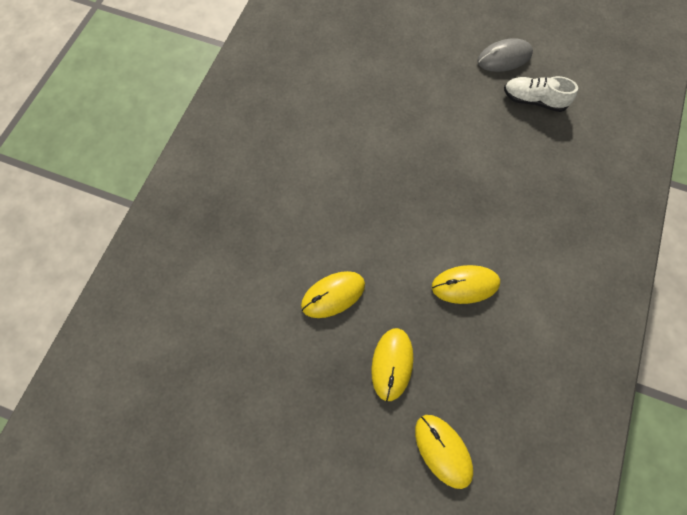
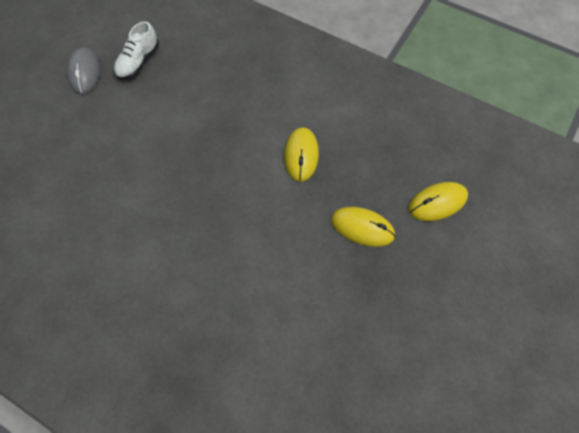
camera: 80 degrees left, 5 degrees down
yellow mouse [301,271,365,318] -> none

